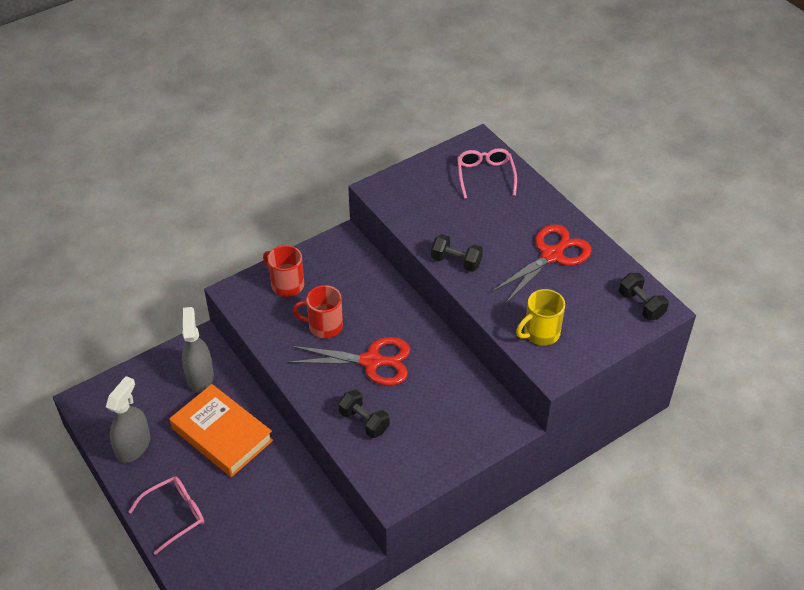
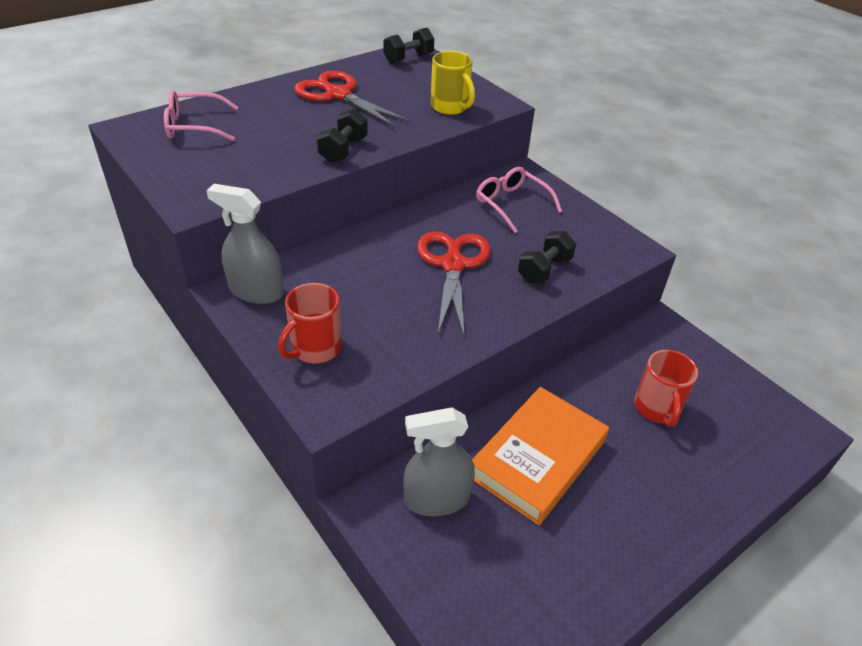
camera: 95 degrees left, 5 degrees down
grey spray bottle [106,376,150,463] -> grey spray bottle moved to [206,184,284,304]
pink glasses [128,476,204,555] -> pink glasses moved to [476,167,562,233]
red mug [293,285,343,338] -> red mug moved to [634,350,698,427]

